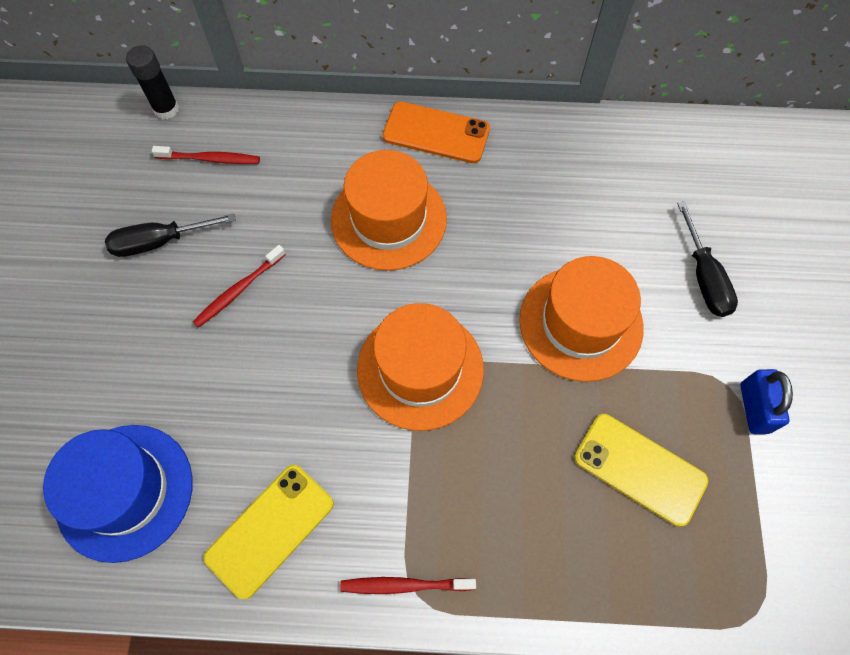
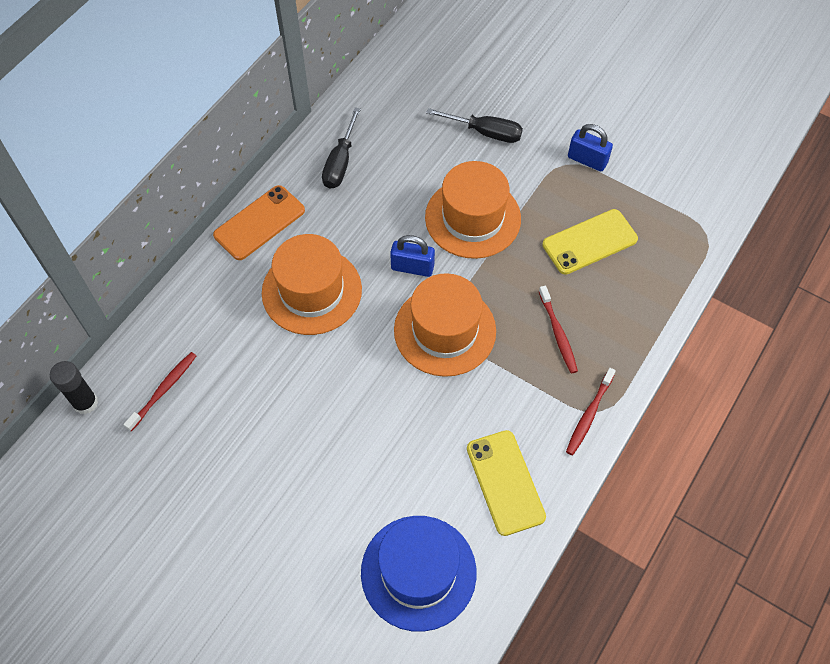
camera: 60 degrees left, 5 degrees down
black screwdriver [105,213,236,257] -> black screwdriver moved to [322,108,361,189]
red toothbrush [193,245,286,328] -> red toothbrush moved to [539,286,578,373]
none -> blue padlock [390,235,435,277]

